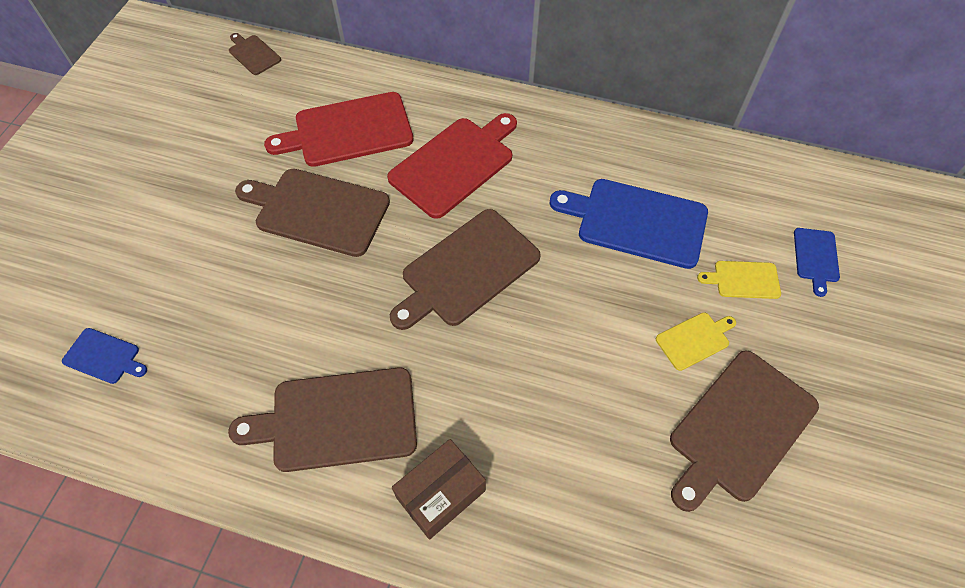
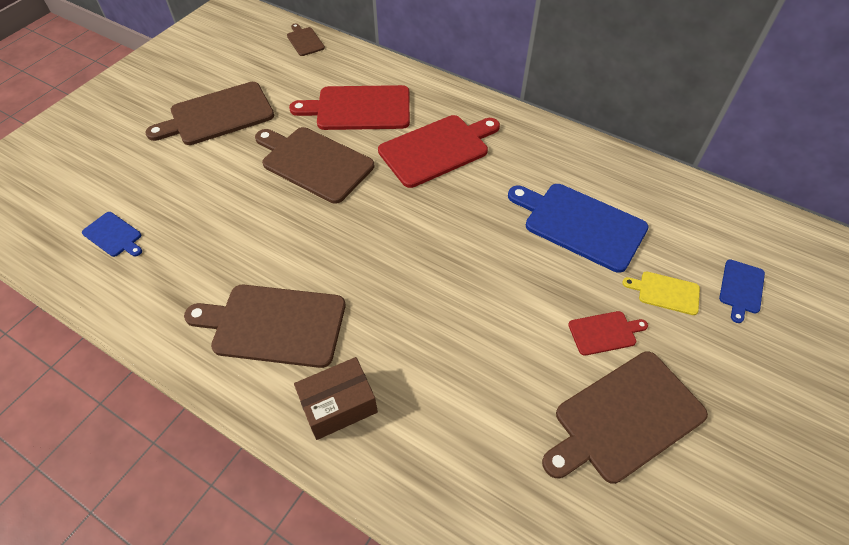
camera: 15 degrees right, 5 degrees down
brown cutting board [390,209,541,330] -> brown cutting board moved to [145,82,274,145]
yellow cutting board [656,312,736,371] -> red cutting board [568,311,648,356]

